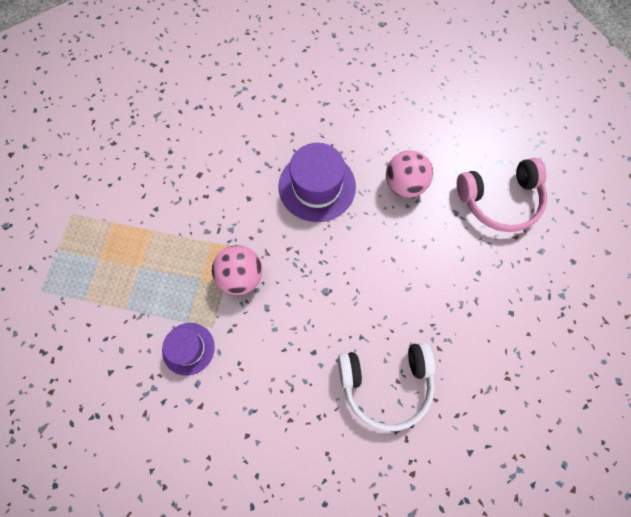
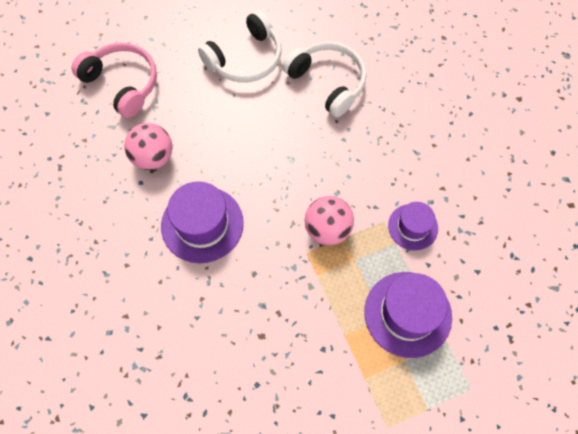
camera: 125 degrees left, 5 degrees down
none -> white headphones [198,10,282,83]
none -> purple hat [364,272,452,358]

